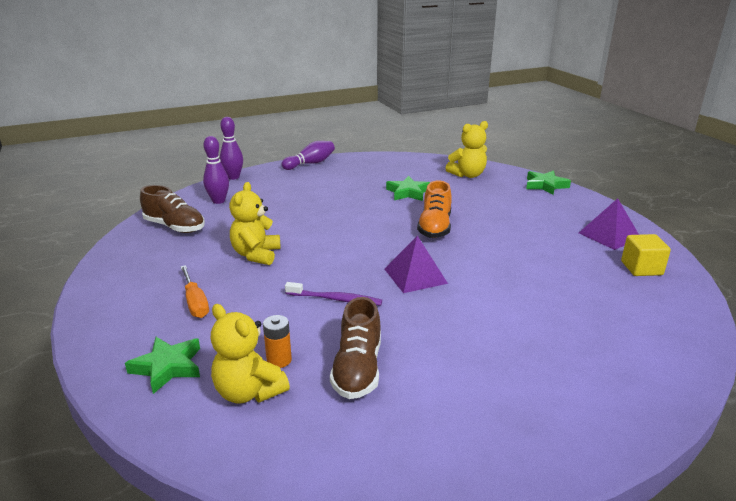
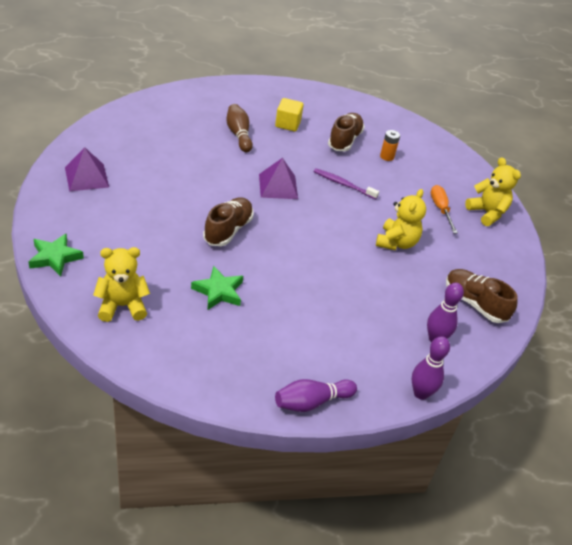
camera: 170 degrees left, 15 degrees up
green star [125,337,200,394] -> none
yellow teddy bear [211,304,290,403] -> yellow teddy bear moved to [465,157,521,226]
orange shoe [417,180,452,238] -> brown shoe [203,197,253,246]
yellow cube [621,234,671,276] -> yellow cube moved to [275,98,304,132]
none -> brown bowling pin [226,104,253,152]

